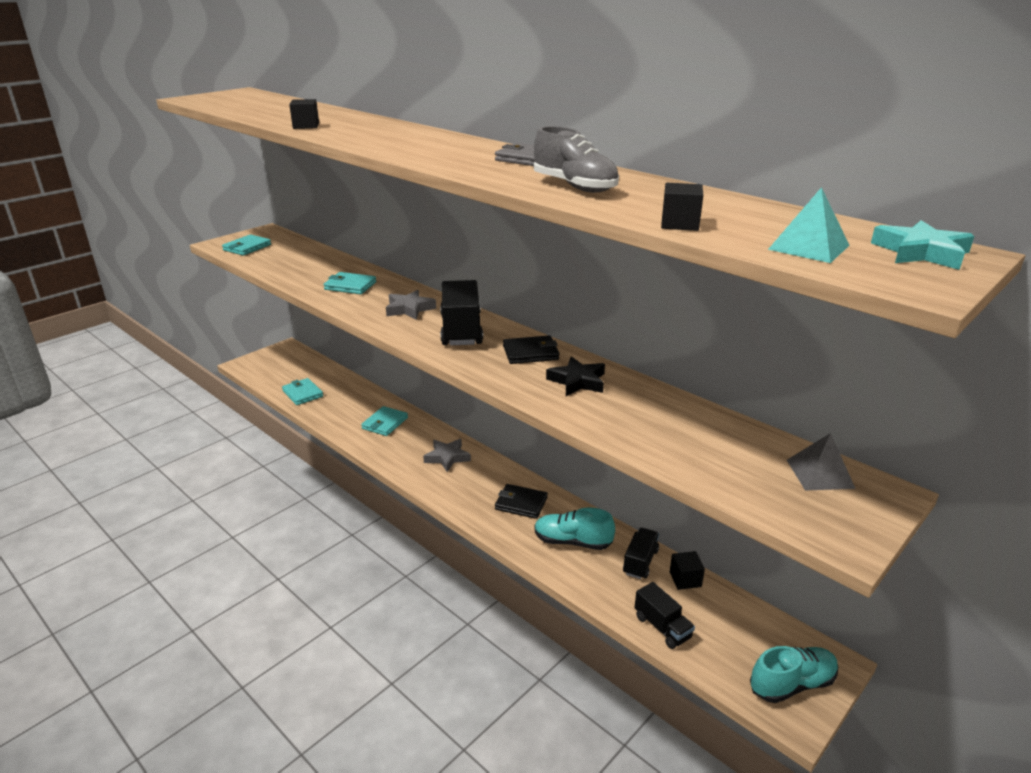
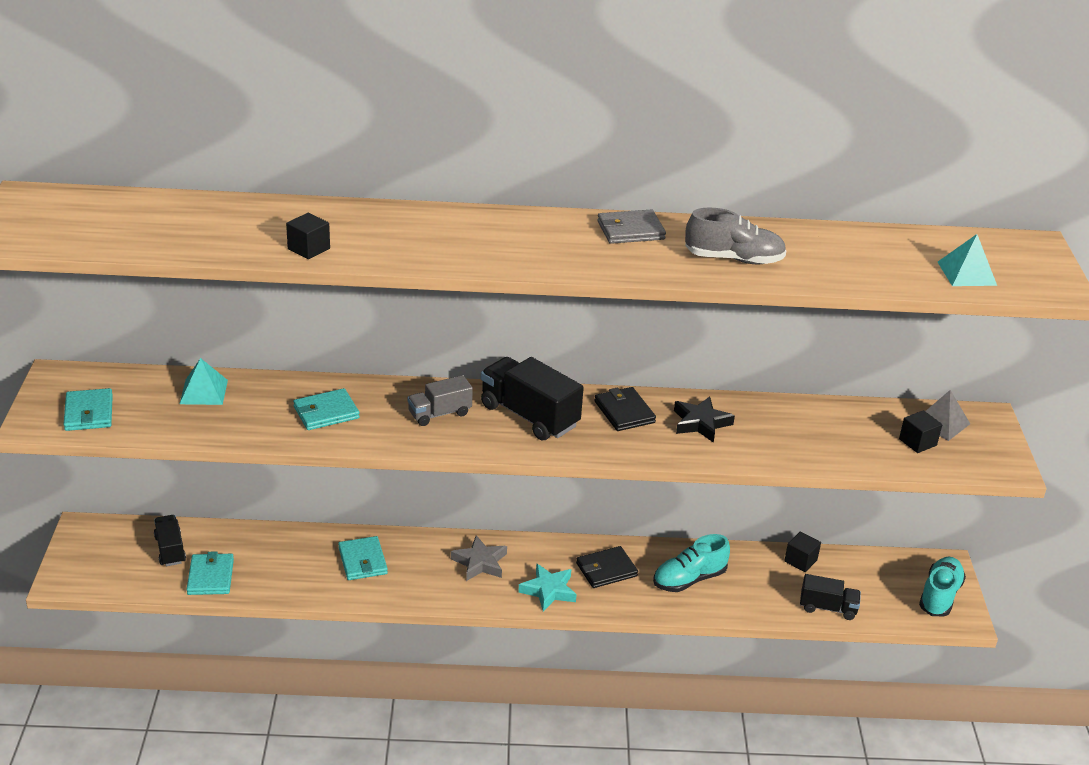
camera: 45 degrees left, 5 degrees up
turquoise wallet [282,378,323,405] -> turquoise wallet turned 75 degrees clockwise [187,551,234,595]
grey star [386,290,436,320] -> grey truck [407,375,473,426]
black wallet [503,335,559,364] -> black wallet turned 60 degrees counterclockwise [594,387,656,431]
black truck [623,528,659,579] -> black truck moved to [154,515,186,566]
black cube [661,183,703,231] -> black cube moved to [899,410,942,453]
turquoise star [871,220,974,270] -> turquoise star moved to [518,563,577,612]
none -> turquoise pyramid [180,358,228,405]

